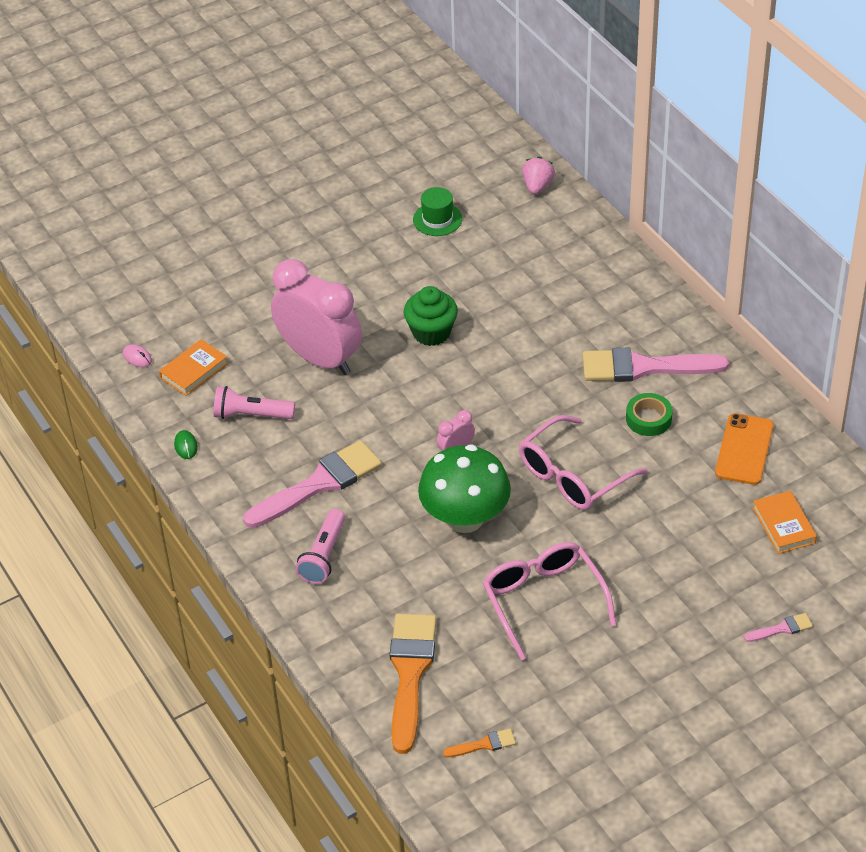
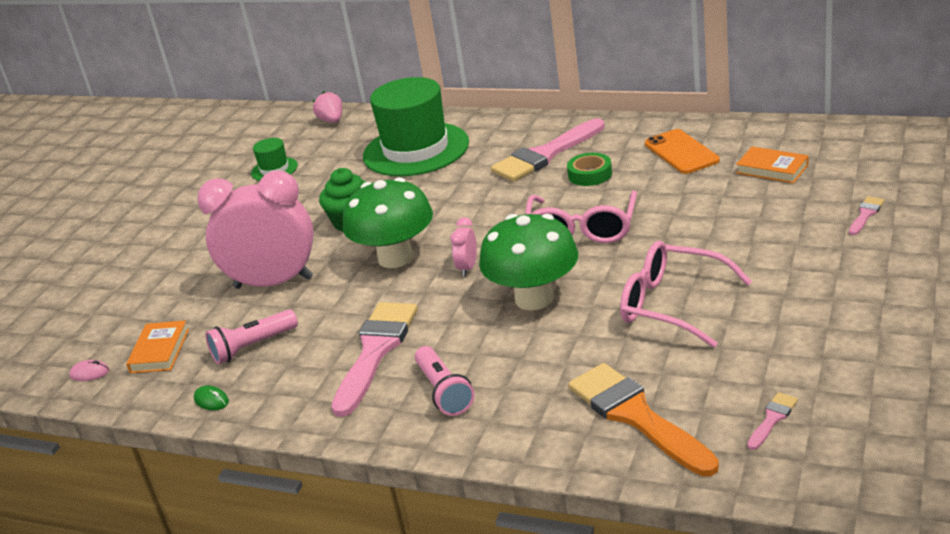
camera: 35 degrees left, 15 degrees down
orange brush [443,729,516,757] -> pink brush [747,392,798,450]
none -> green mushroom [343,177,433,268]
none -> green hat [363,77,469,176]

